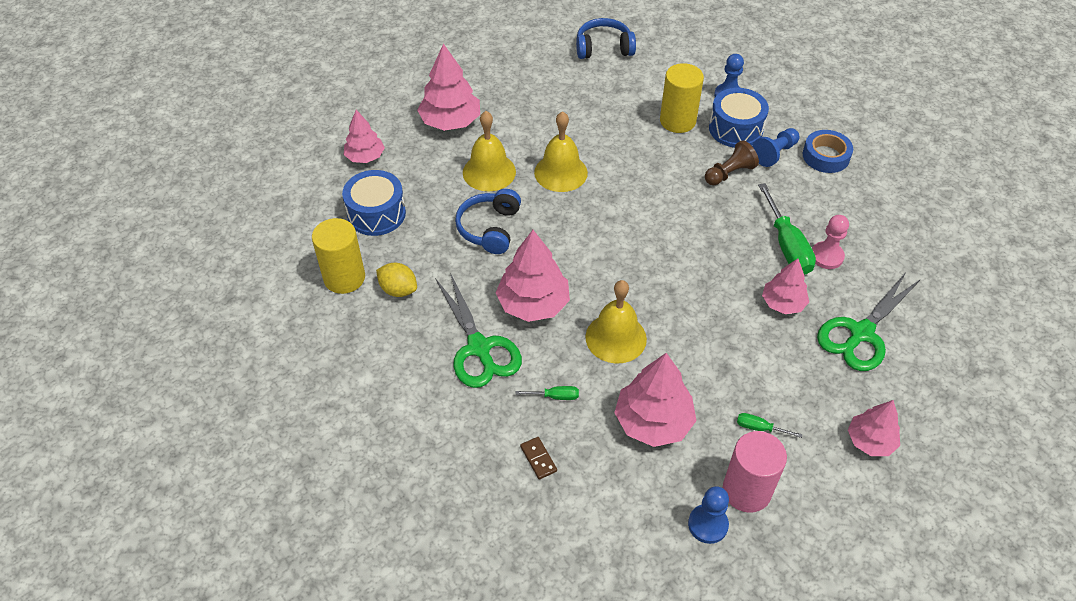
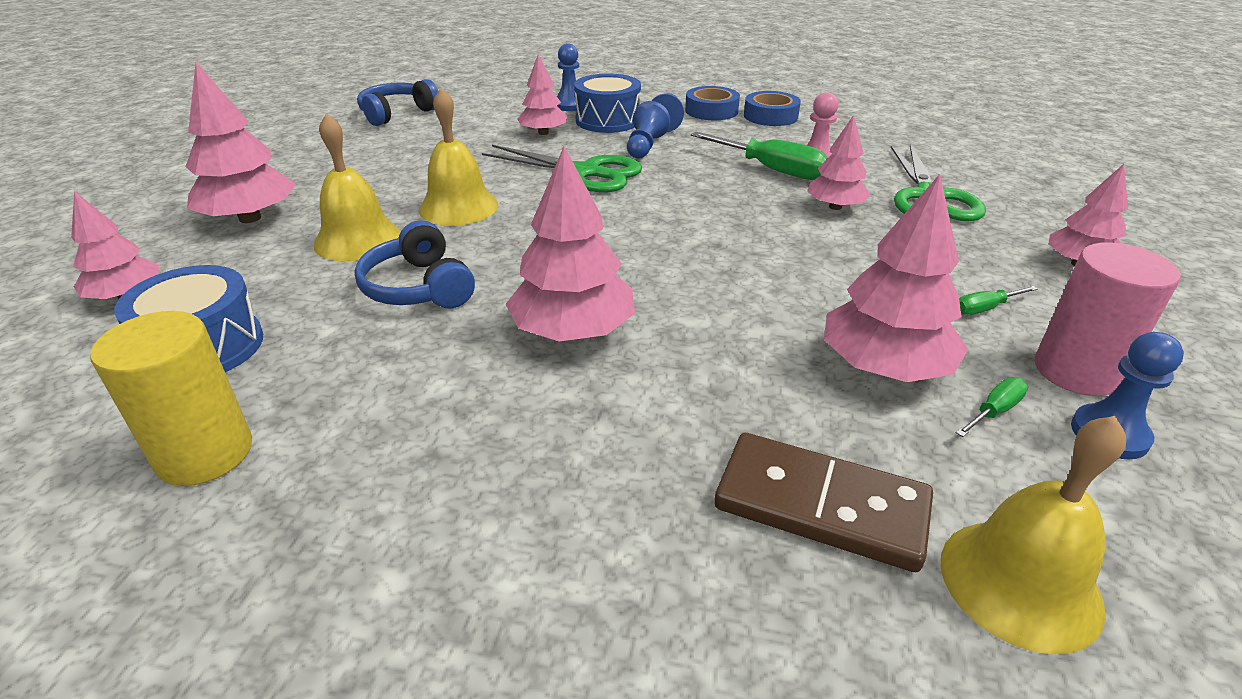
camera: 40 degrees left, 15 degrees down
yellow lemon [376,263,417,297] -> none
green scissors [435,273,522,388] -> green scissors moved to [482,145,642,192]
green screwdriver [516,386,579,400] -> green screwdriver moved to [956,377,1028,437]
brown domino [520,437,557,480] -> brown domino [714,433,933,572], size x2.29
yellow bell [585,280,647,363] -> yellow bell moved to [941,416,1126,655]
yellow cylinder [660,63,704,133] -> pink tree [517,54,567,135]
brown pawn [705,140,759,185] -> blue pawn [627,101,670,159]
none -> blue tape [744,91,801,126]

